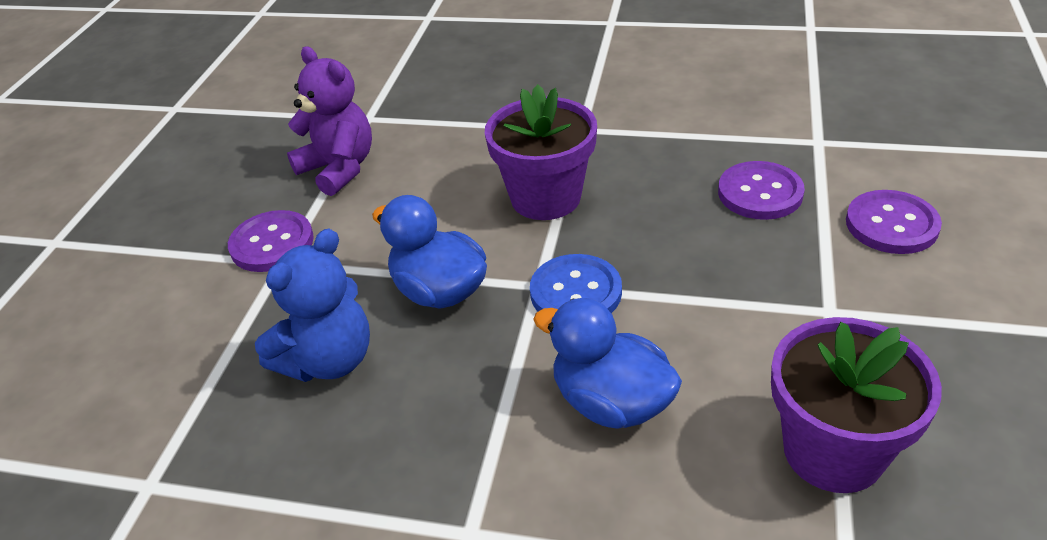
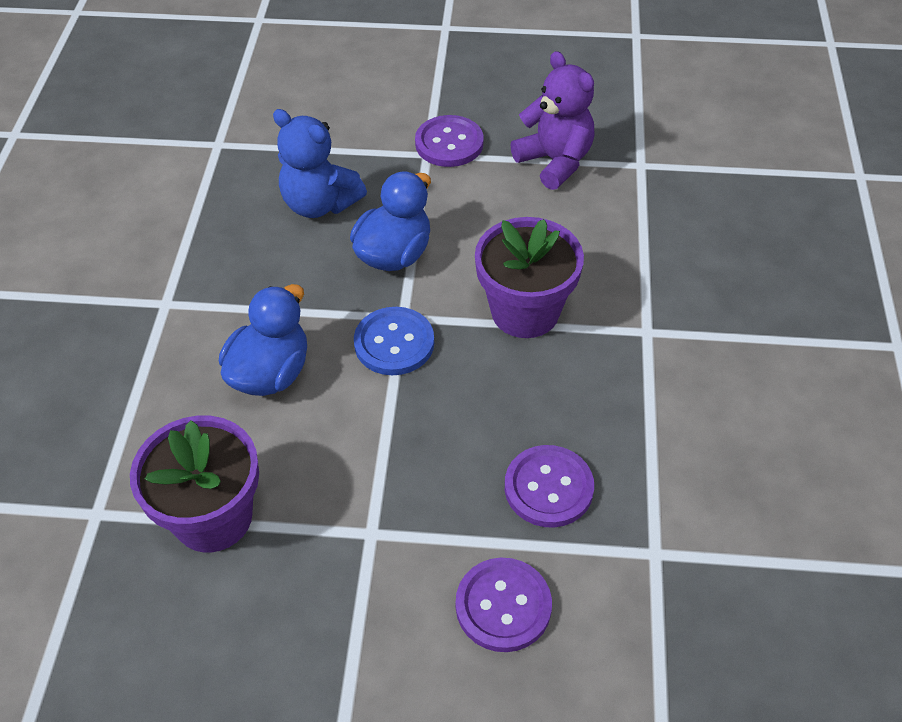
camera: 80 degrees right, 10 degrees up
purple teddy bear [287,46,372,196] -> purple teddy bear turned 75 degrees counterclockwise [511,51,594,190]

